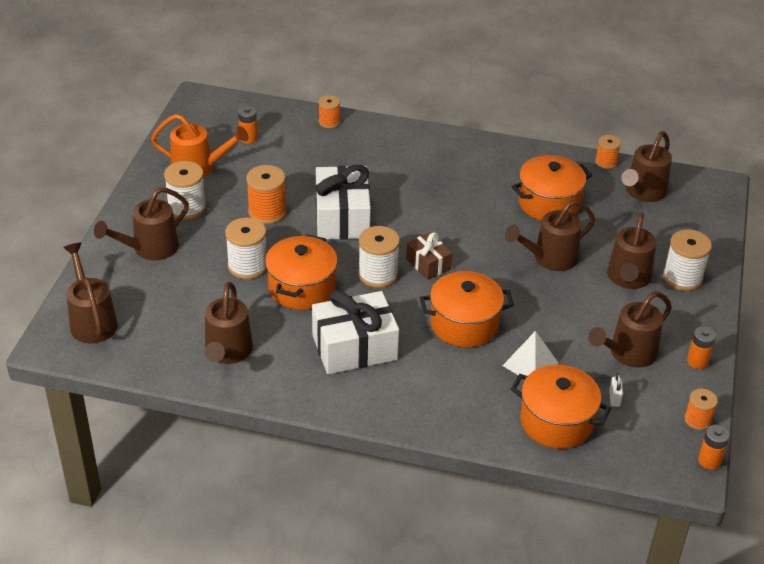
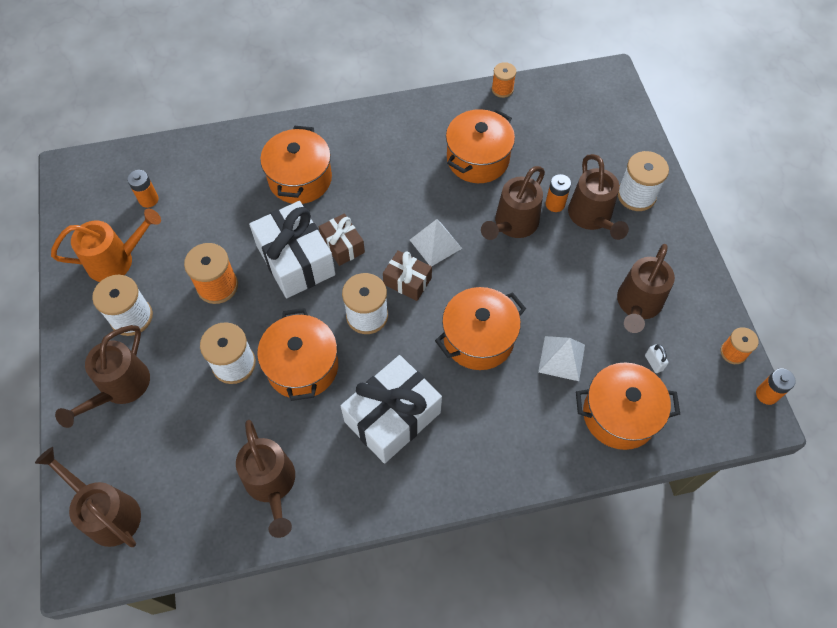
camera: 25 degrees left, 20 degrees up
orange spool [319,95,340,128] -> none
brown watering can [621,131,672,202] -> none
orange battery [687,326,716,369] -> orange battery moved to [546,174,571,212]
none -> orange pot [260,126,332,204]
none -> brown gift [319,213,365,266]
none -> white pyramid [410,219,462,266]

